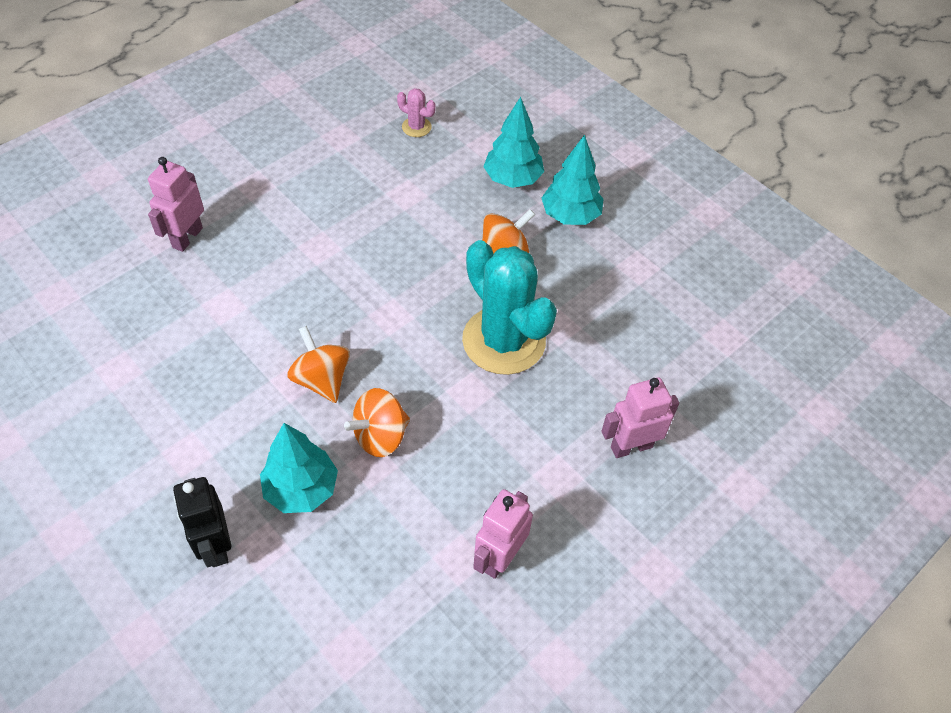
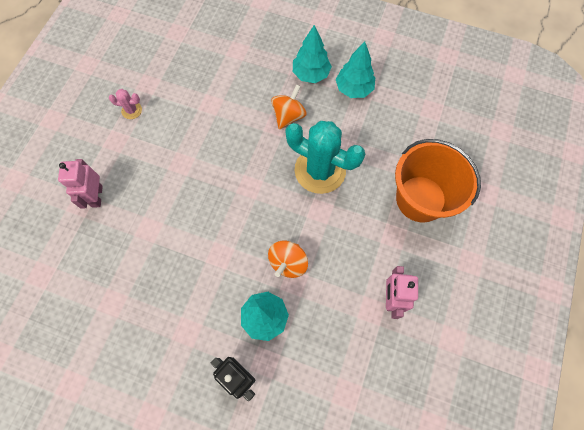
camera: 25 degrees left, 15 degrees up
orange spinning top [287,326,350,403] -> none
pink cactus [397,88,436,137] -> pink cactus moved to [109,89,142,119]
turquoise tree [483,97,544,188] -> turquoise tree moved to [336,41,375,98]
pink robot [601,378,679,458] -> orange bucket [395,139,481,222]

